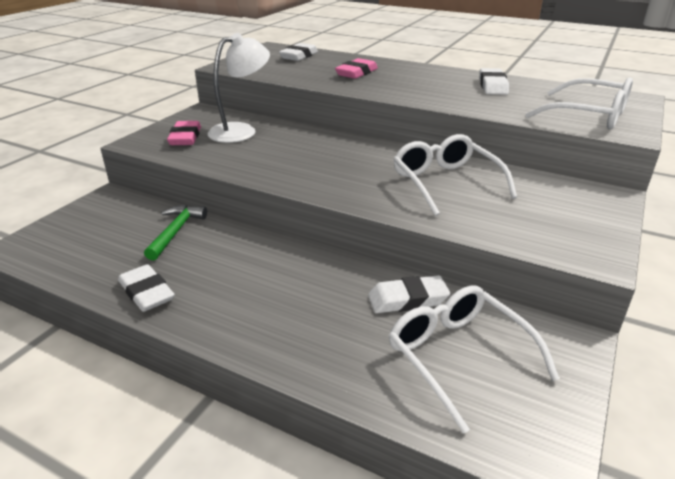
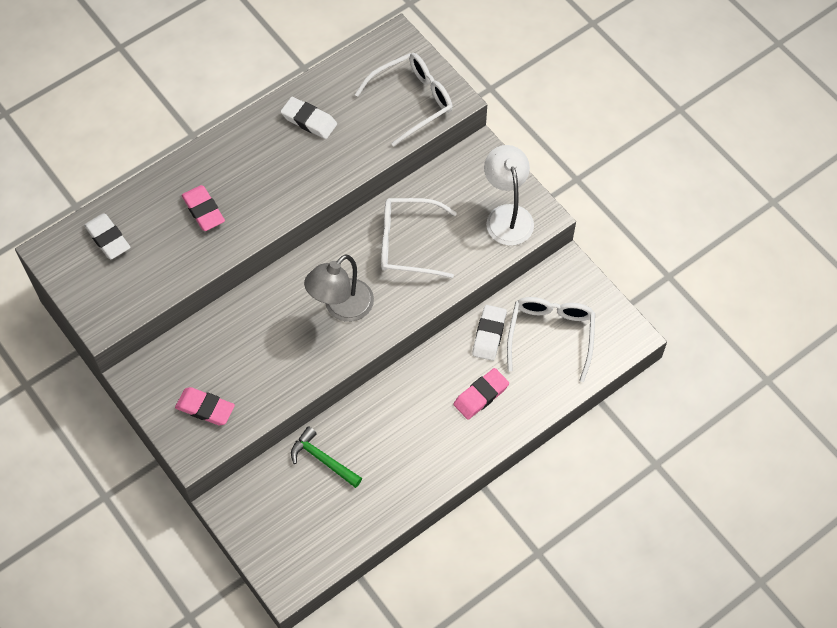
camera: 65 degrees left, 30 degrees up
white eraser [118,264,175,312] -> none
white lamp [208,33,270,143] -> white lamp moved to [484,145,534,246]
white glasses [389,285,560,434] -> white glasses turned 105 degrees clockwise [507,297,595,382]
none -> grey lamp [304,254,374,322]
none -> pink eraser [453,368,509,420]

